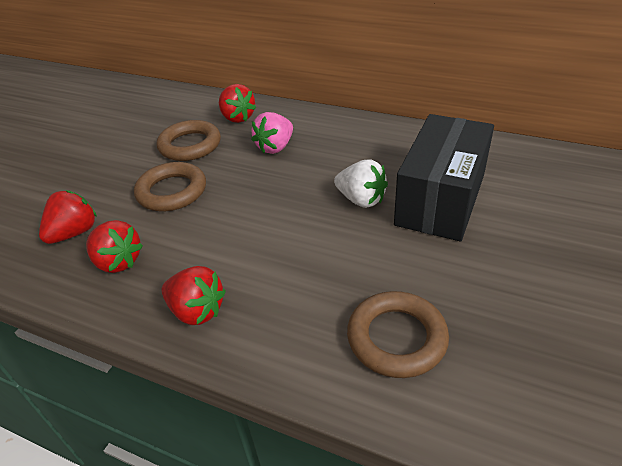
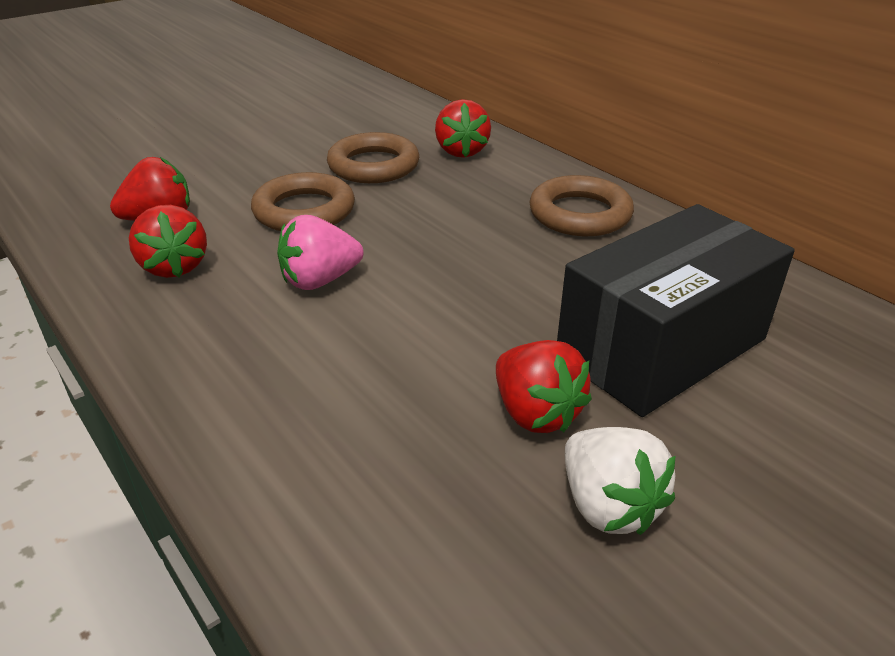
camera: 25 degrees right, 5 degrees down
red strawberry [162,266,226,325] -> red strawberry moved to [496,340,592,433]
pink strawberry [251,112,293,154] -> pink strawberry moved to [277,215,364,290]
white strawberry [334,159,388,208] -> white strawberry moved to [565,427,675,535]
brown ring [347,291,449,378] -> brown ring moved to [529,175,634,236]

